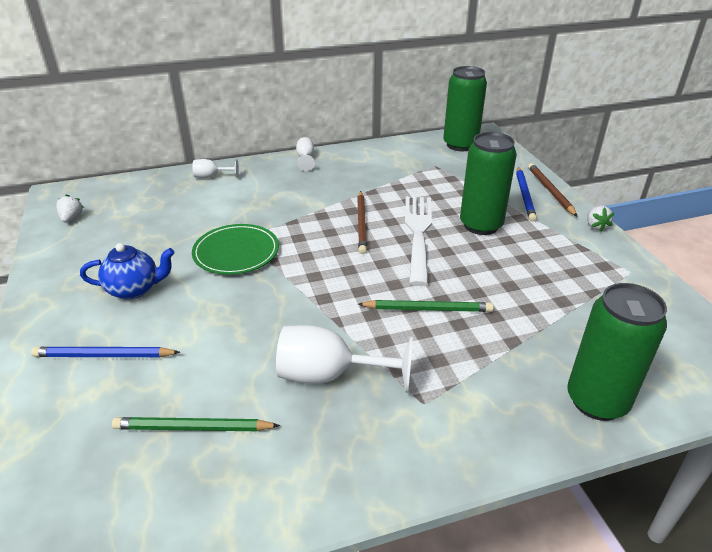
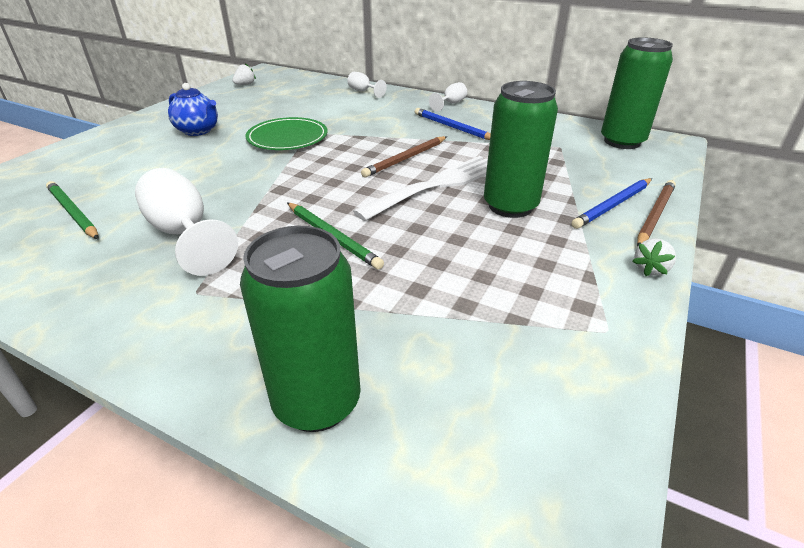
camera: 45 degrees right, 0 degrees up
blue pencil [31,347,180,357] -> blue pencil moved to [415,108,491,140]

